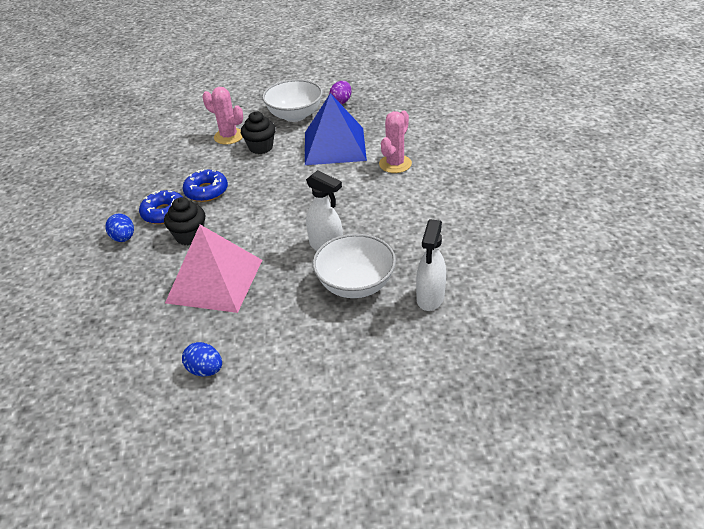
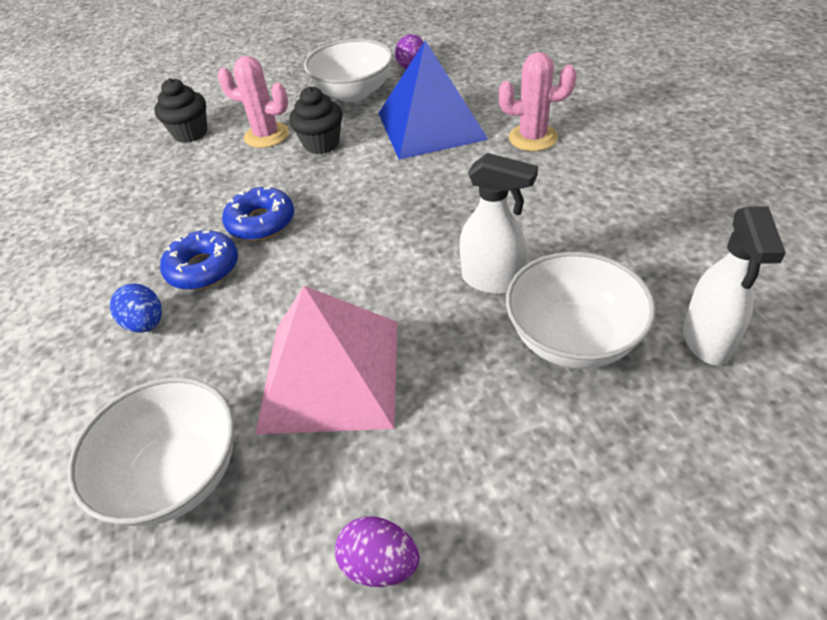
camera: 10 degrees left, 5 degrees up
black cupcake [164,197,205,245] -> black cupcake moved to [154,78,207,143]
blue egg [182,342,222,377] -> purple egg [335,516,420,587]
pink cactus [379,111,412,173] -> pink cactus turned 75 degrees clockwise [498,52,577,151]
none -> white bowl [68,377,235,526]

